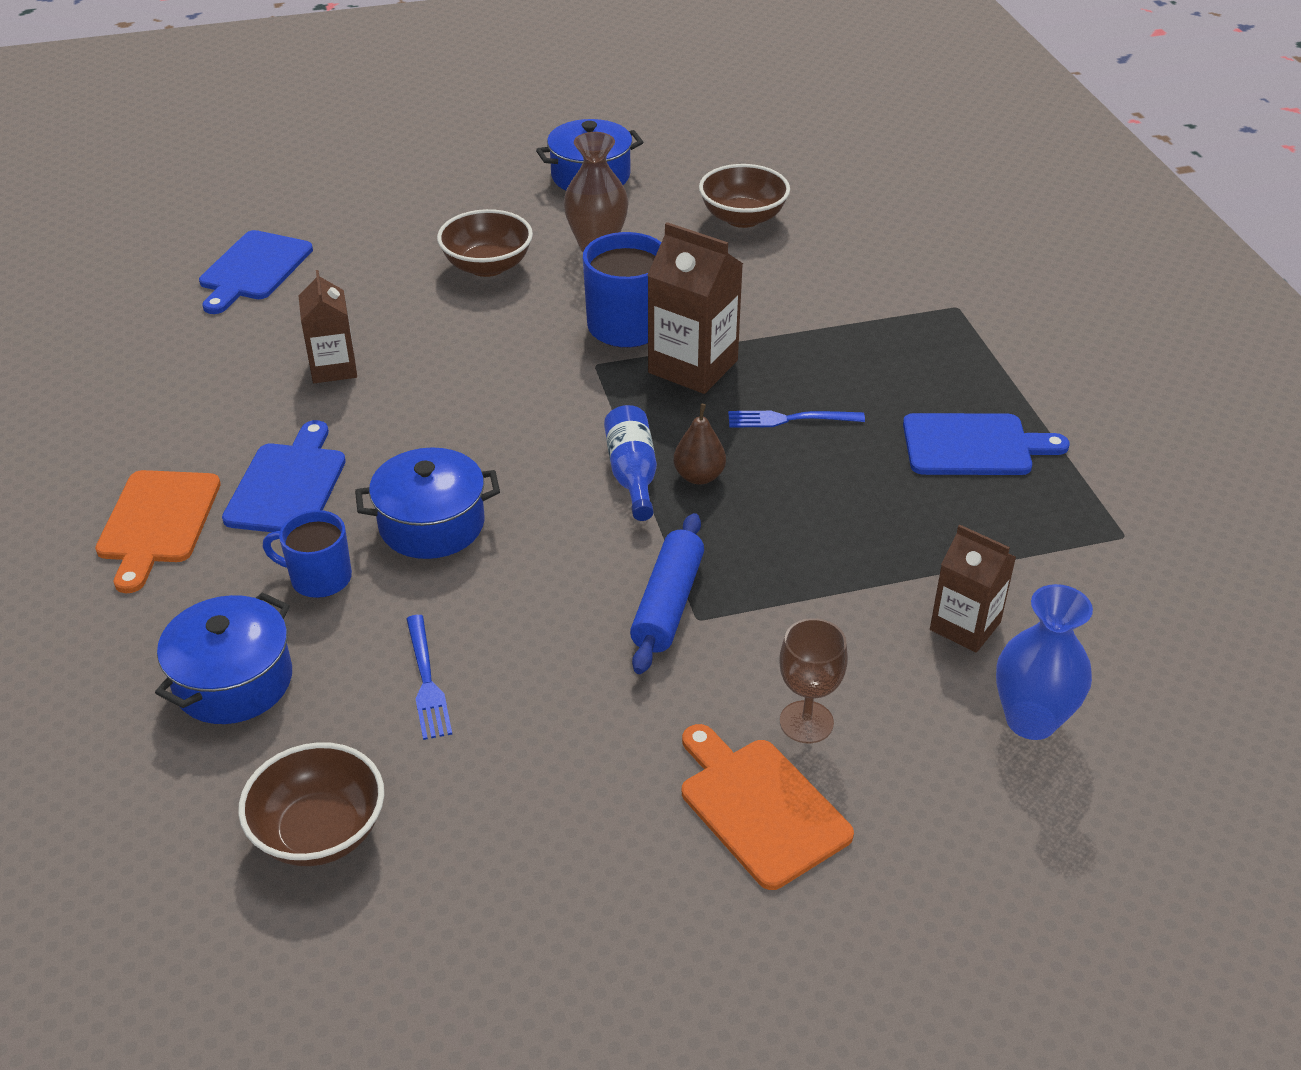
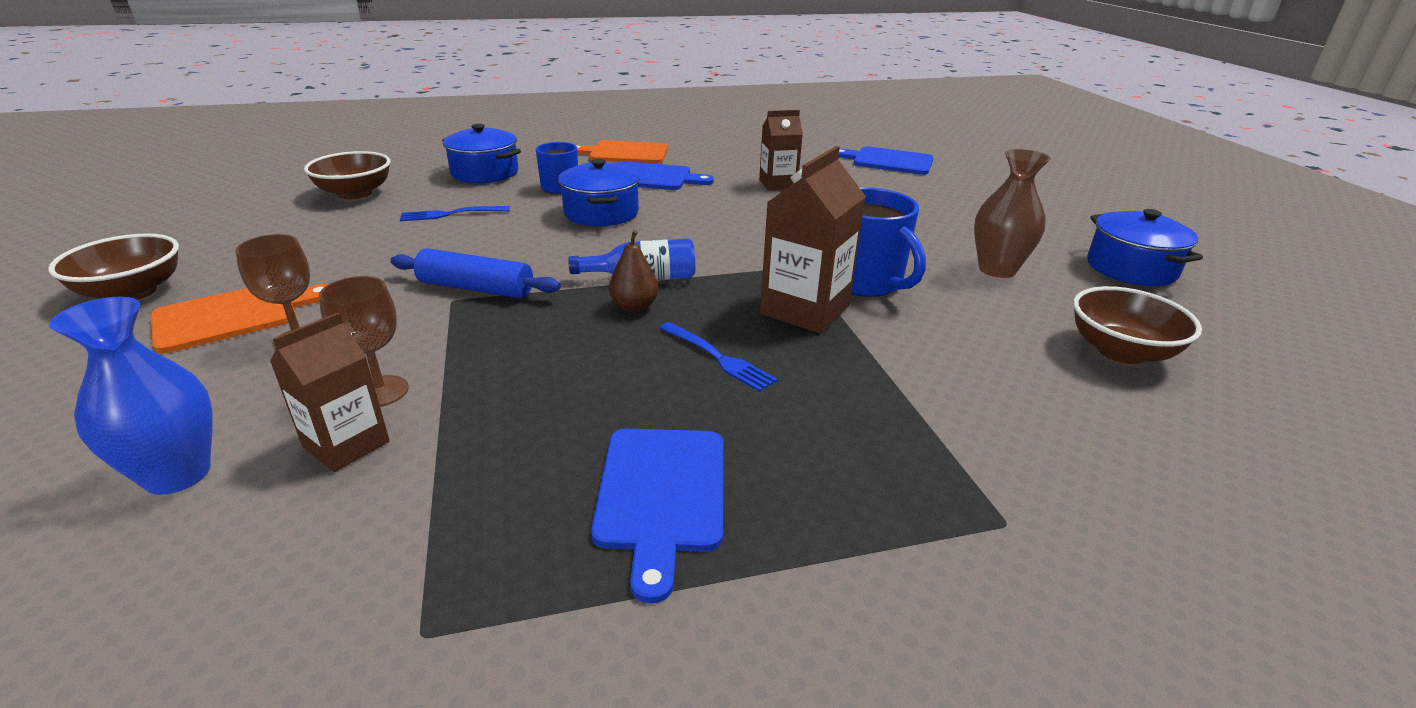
camera: 90 degrees right, 10 degrees down
brown bowl [437,209,533,277] -> brown bowl moved to [48,233,179,300]
blue fork [728,411,865,427] -> blue fork turned 135 degrees clockwise [659,322,778,392]
none -> brown goblet [319,276,409,407]

